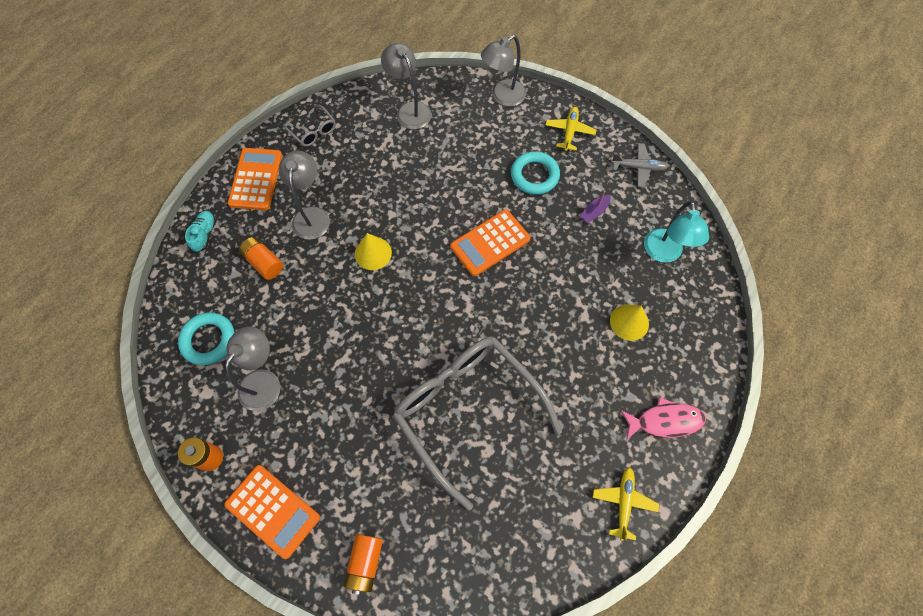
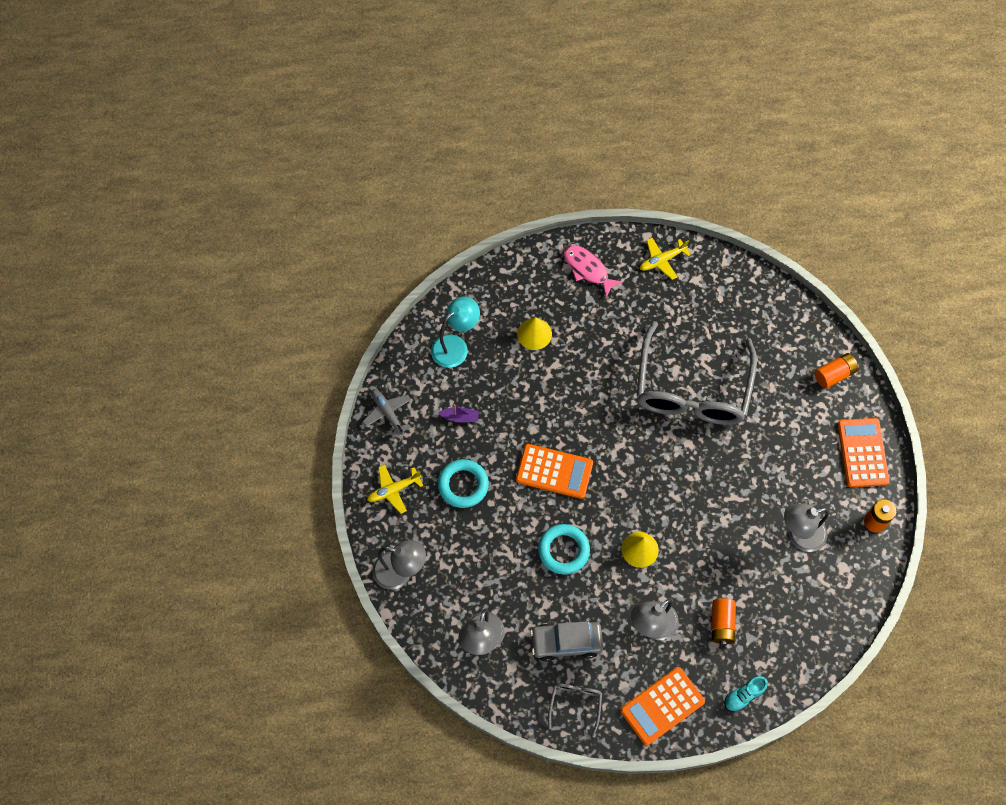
camera: 130 degrees left, 0 degrees up
turquoise ring [178,312,235,365] -> turquoise ring moved to [538,524,590,575]
none -> grey car [530,620,603,662]

